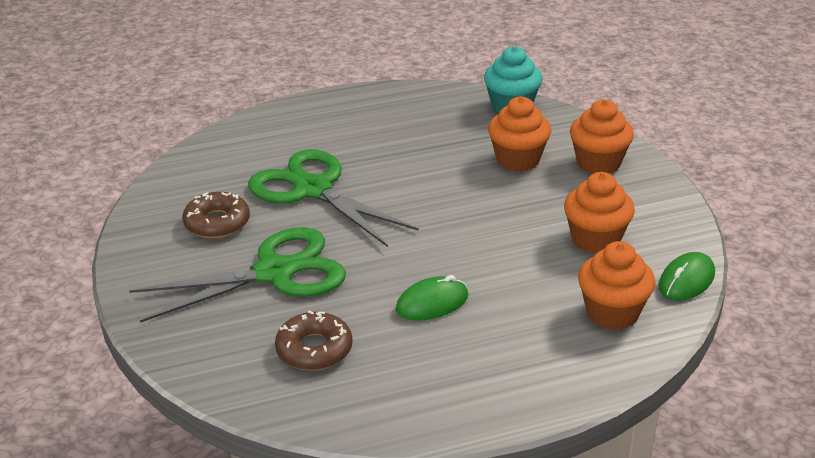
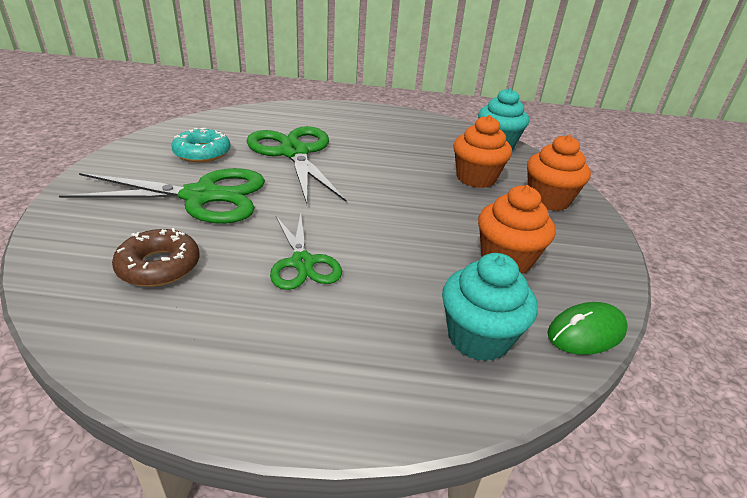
camera: 20 degrees right, 0 degrees up
brown donut [182,192,250,238] -> turquoise donut [172,128,231,162]
green mouse [396,275,468,320] -> green scissors [270,213,342,290]
orange cupcake [578,241,655,330] -> turquoise cupcake [442,253,538,361]

